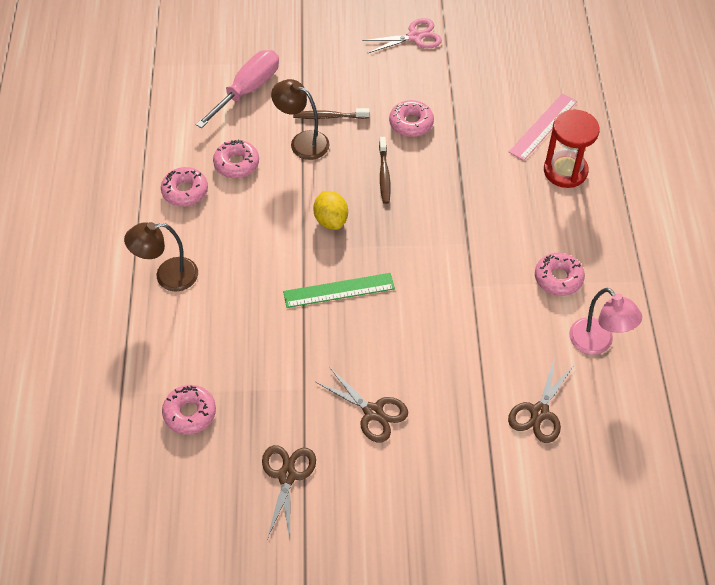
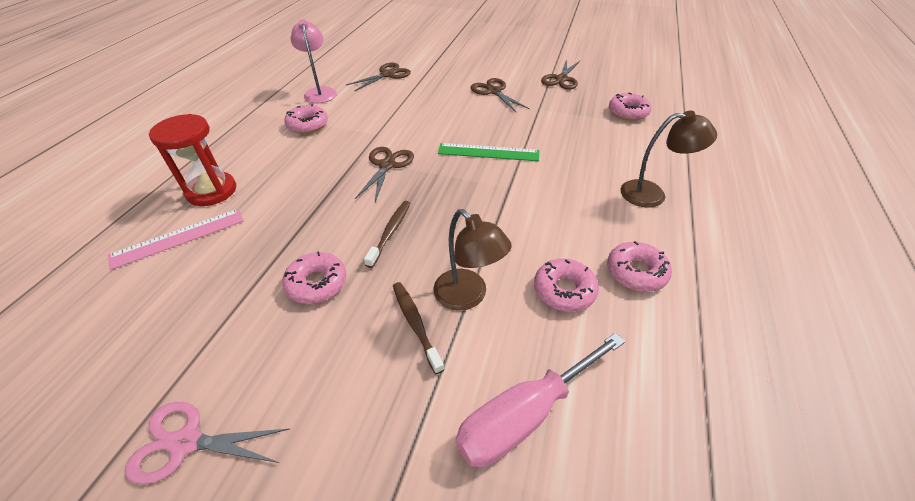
camera: 160 degrees left, 10 degrees down
brown toothbrush [293,108,370,119] -> brown toothbrush turned 135 degrees counterclockwise [393,282,444,374]
yellow lemon [313,191,348,230] -> none
none -> brown scissors [355,147,414,202]

